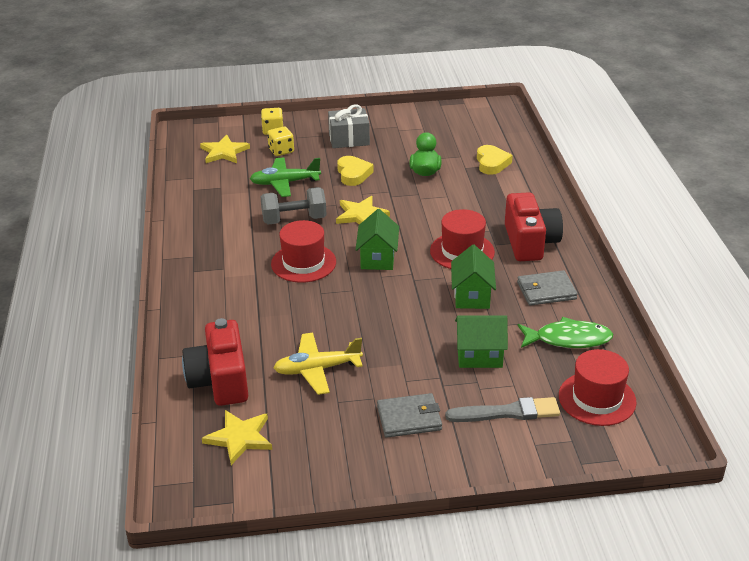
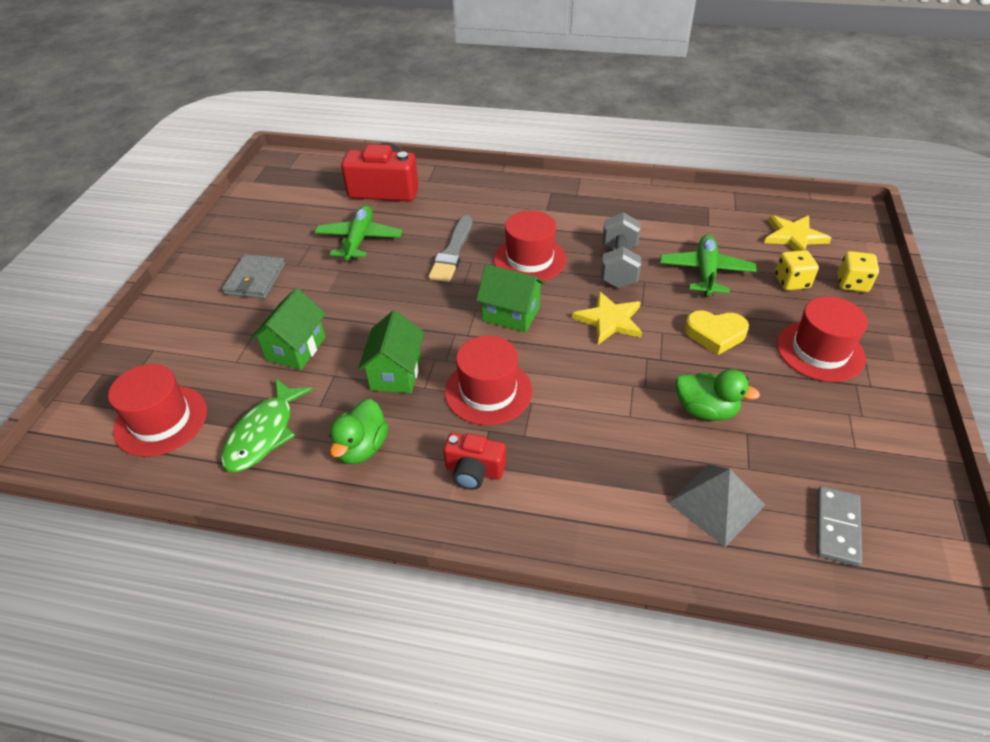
camera: 110 degrees right, 10 degrees up
yellow star [202,410,272,465] -> none
yellow plane [274,332,363,395] -> green plane [315,205,402,262]
grey gift [328,104,370,148] -> red hat [777,296,868,382]
grey brush [445,397,560,422] -> grey brush moved to [429,215,473,282]
green house [451,245,496,309] -> green house turned 75 degrees clockwise [358,310,424,393]
yellow heart [477,145,513,175] -> grey pyramid [668,464,765,547]
red camera [505,192,563,261] -> red camera [443,433,506,490], size x0.57
grey wallet [517,270,578,306] -> green duck [329,399,388,464]
none -> grey domino [816,486,862,566]

